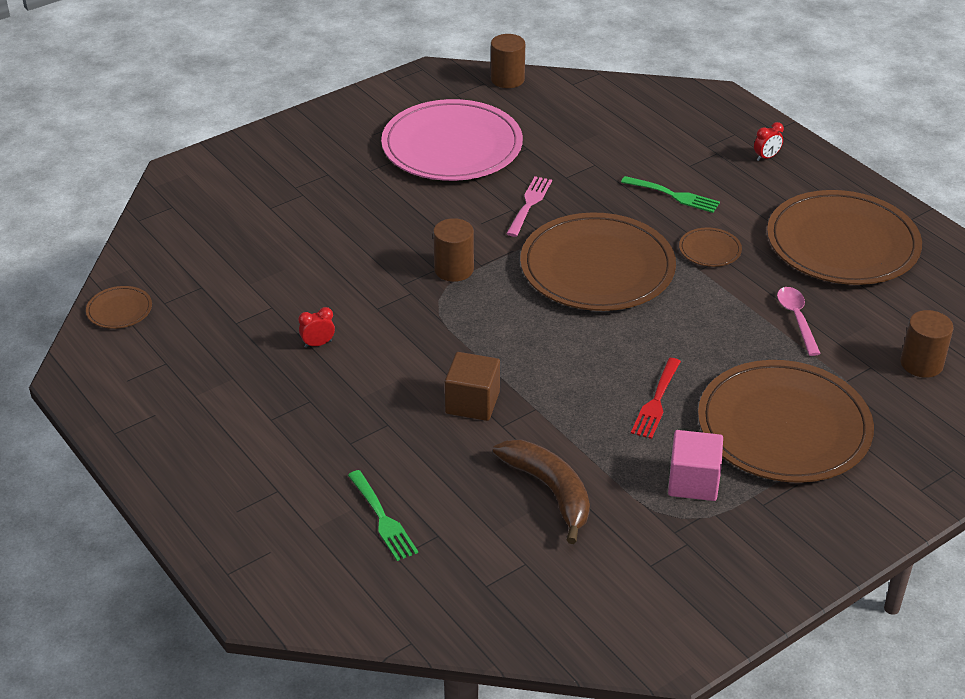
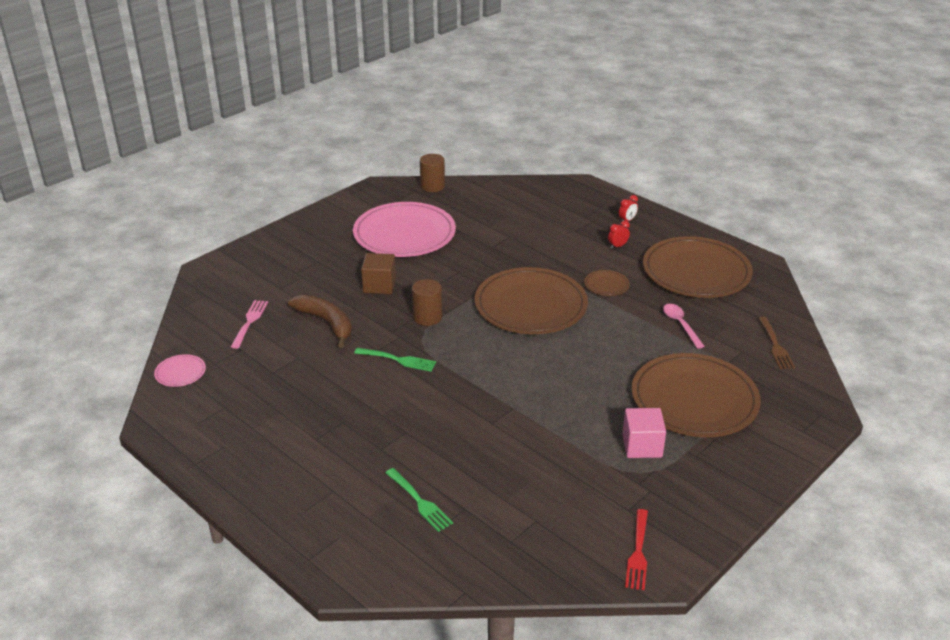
camera: 10 degrees left, 5 degrees down
brown plate [86,286,152,329] -> pink plate [154,354,206,387]
red clock [298,307,335,348] -> red clock moved to [608,220,630,249]
brown cube [445,352,500,421] -> brown cube moved to [361,253,396,294]
brown banana [493,440,590,544] -> brown banana moved to [288,295,352,348]
pink fork [506,176,552,237] -> pink fork moved to [231,300,268,349]
green fork [621,176,720,213] -> green fork moved to [354,348,436,372]
red fork [631,358,681,439] -> red fork moved to [625,509,648,590]
brown cylinder [900,310,953,378] -> brown fork [758,317,795,369]

